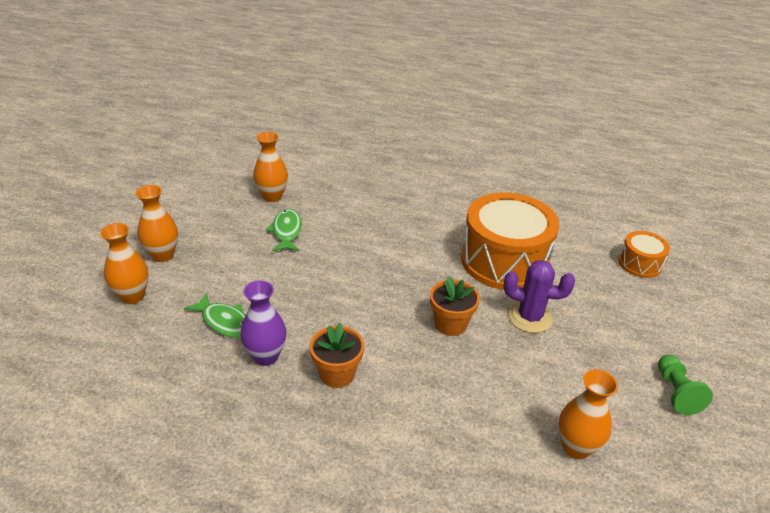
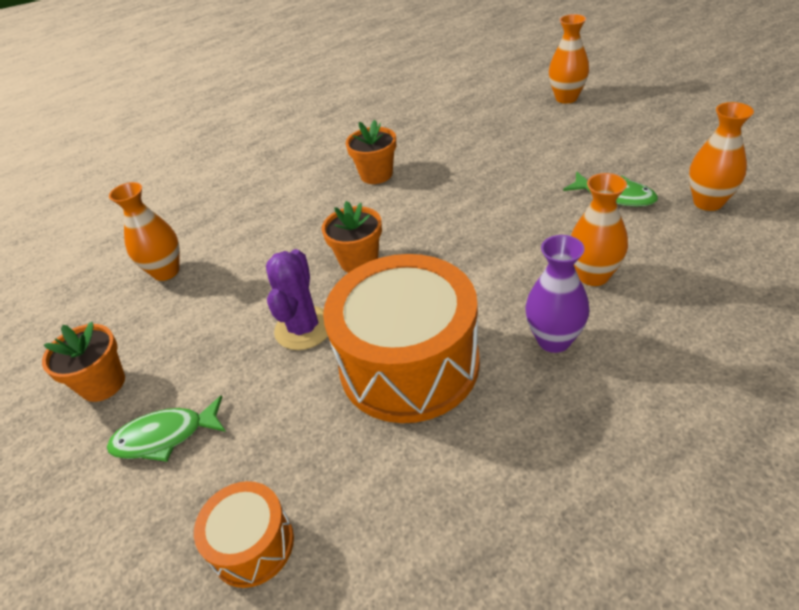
camera: 135 degrees right, 5 degrees up
orange vase [136,185,178,262] -> orange vase moved to [571,173,628,286]
green fish [184,293,245,338] -> green fish moved to [107,395,226,462]
purple vase [240,281,286,366] -> purple vase moved to [525,235,589,353]
purple cactus [504,260,575,333] -> purple cactus turned 45 degrees counterclockwise [266,249,328,350]
green pawn [658,355,713,415] -> orange flower pot [42,322,125,402]

